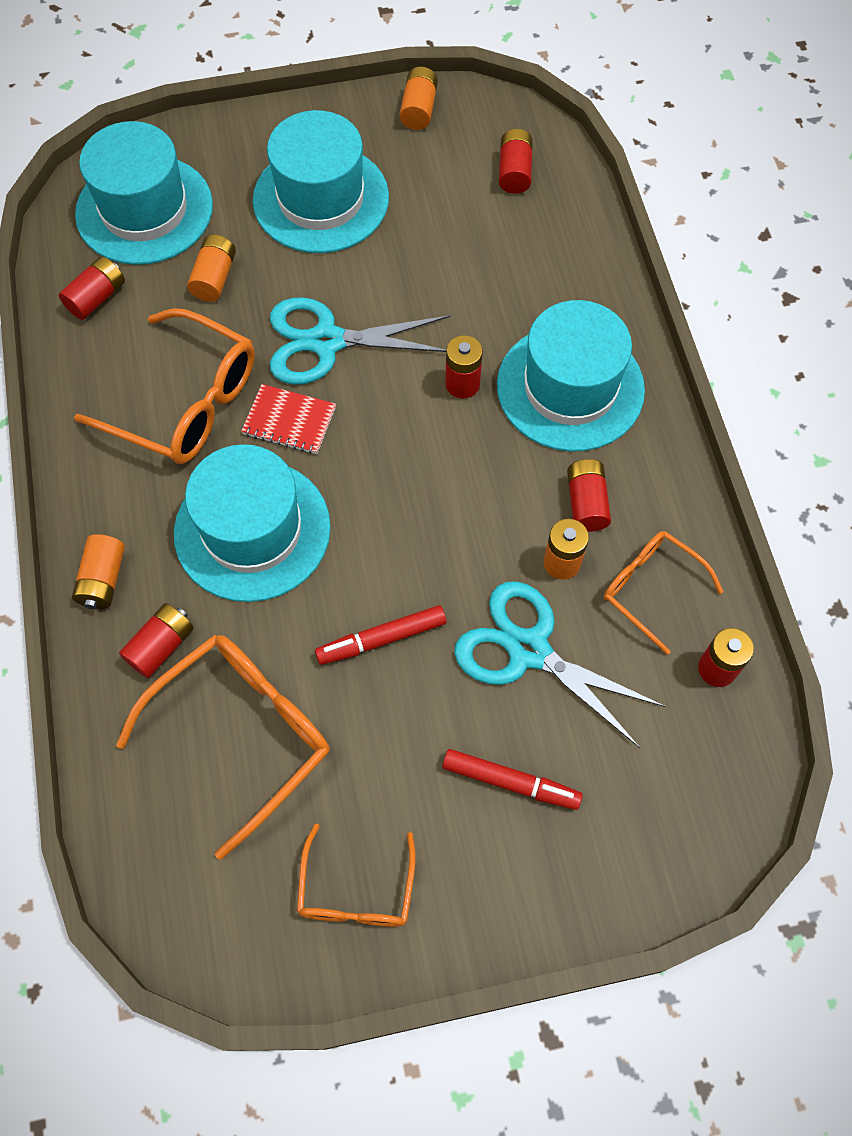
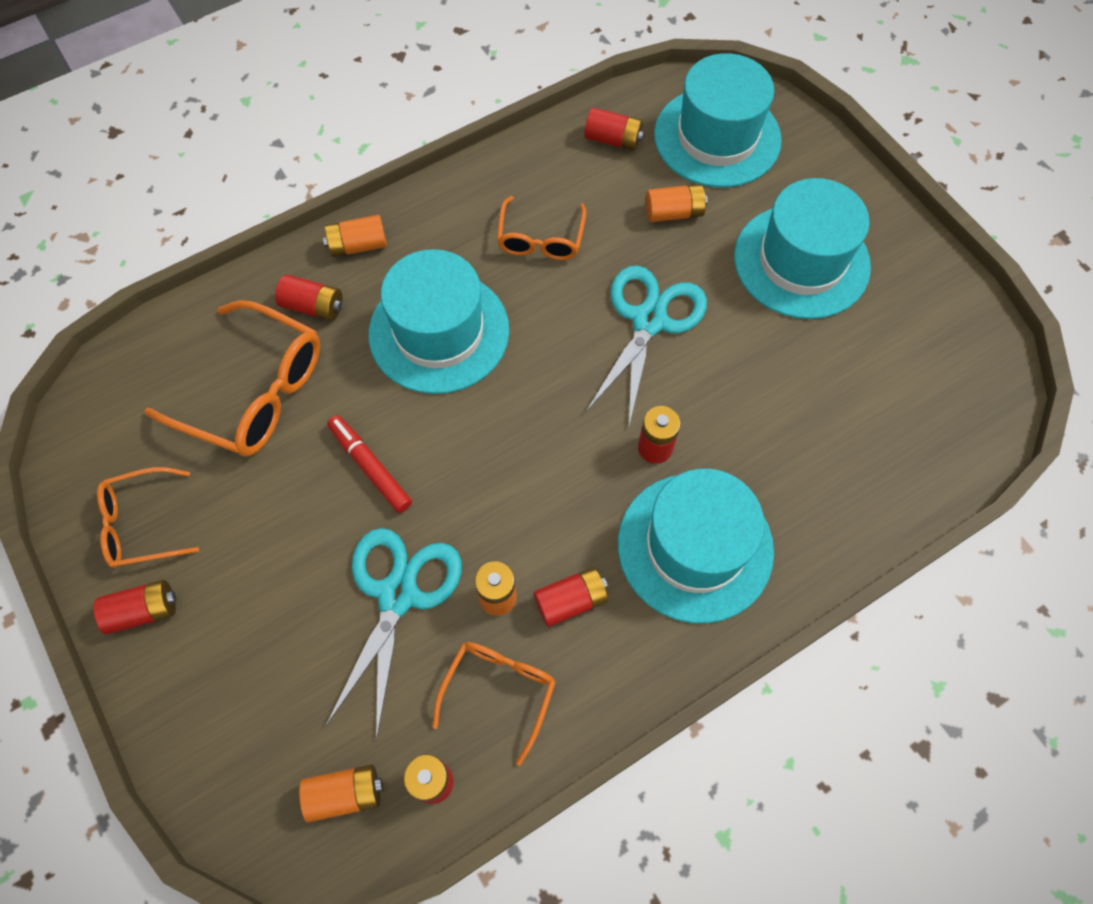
camera: 70 degrees right, 0 degrees up
orange glasses [74,308,255,464] -> orange glasses [497,196,586,260], size x0.60
red notebook [241,384,336,454] -> none
turquoise scissors [270,297,451,385] -> turquoise scissors turned 45 degrees clockwise [586,266,707,425]
orange battery [399,67,438,130] -> orange battery moved to [299,764,383,822]
red marker [442,749,583,810] -> none
red battery [499,129,533,194] -> red battery moved to [94,580,176,635]

